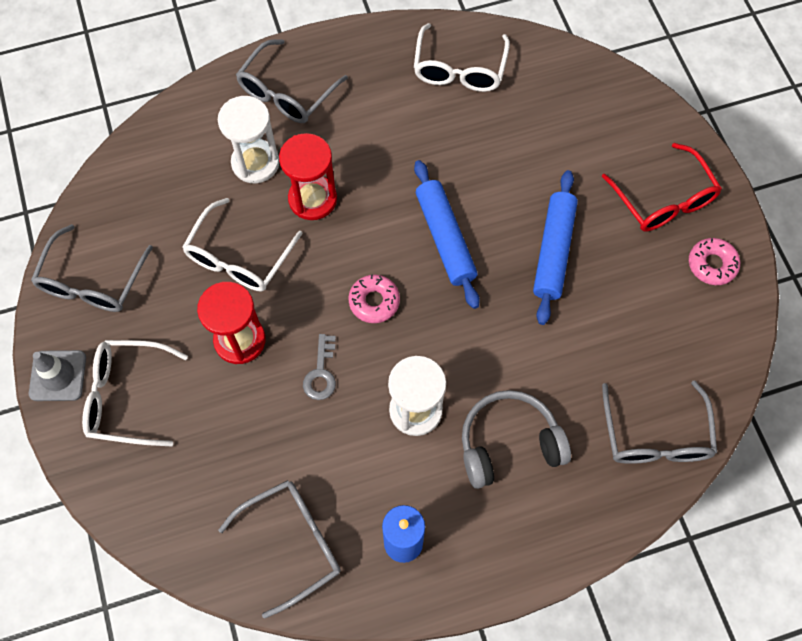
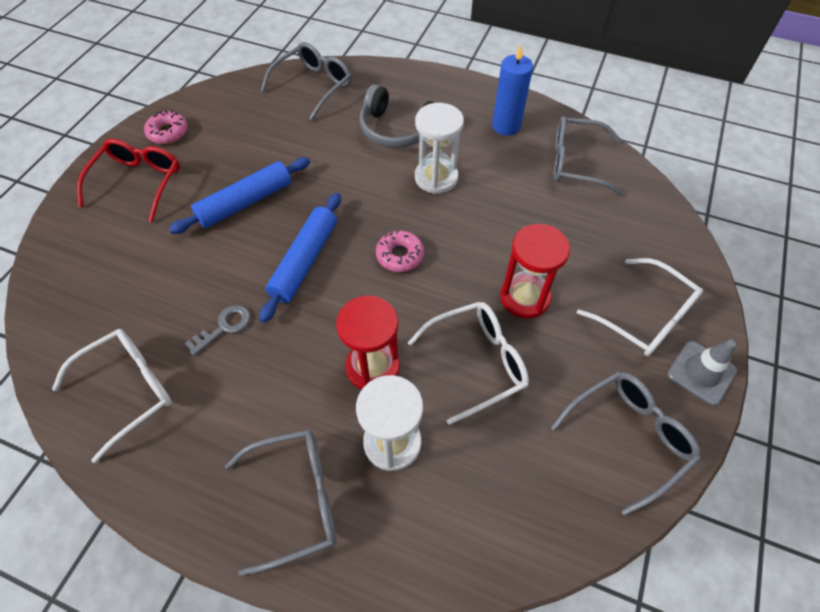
camera: 140 degrees left, 10 degrees down
grey key [303,334,336,400] -> grey key moved to [185,305,251,356]

